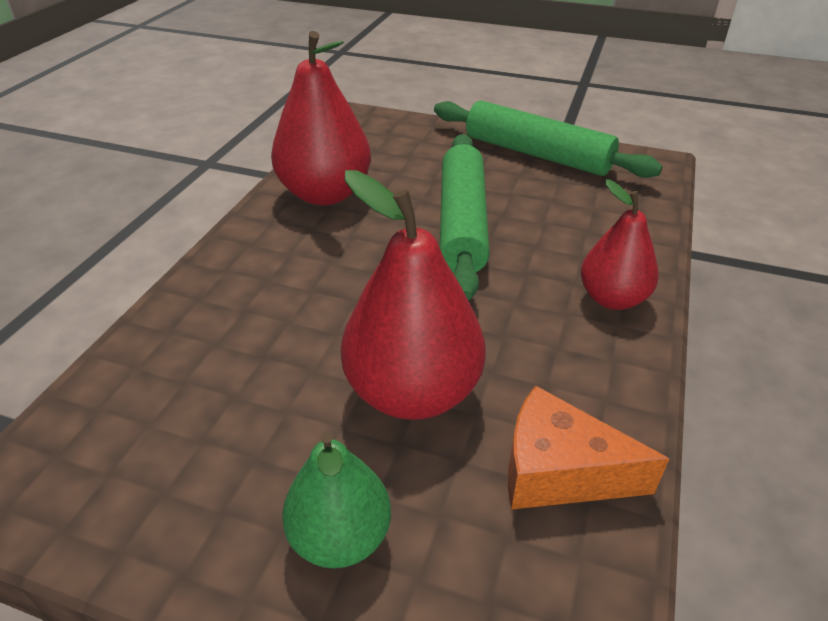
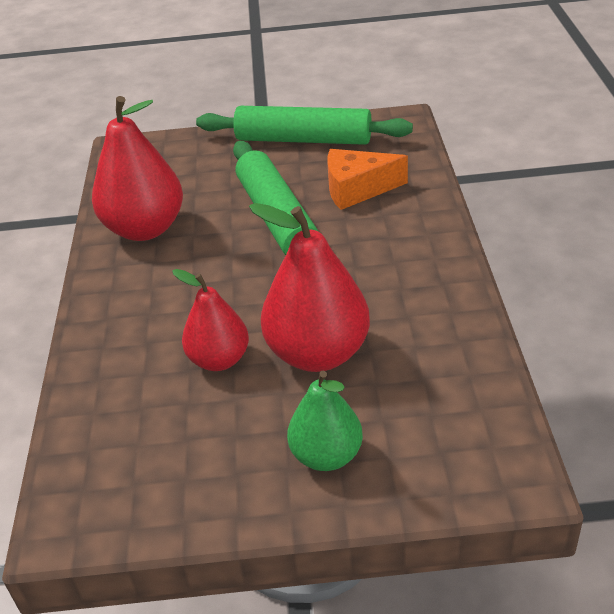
camera: 20 degrees left, 0 degrees up
orange cheese [508,386,669,509] -> orange cheese moved to [327,149,408,210]
red pear [581,179,659,310] -> red pear moved to [172,269,249,371]

